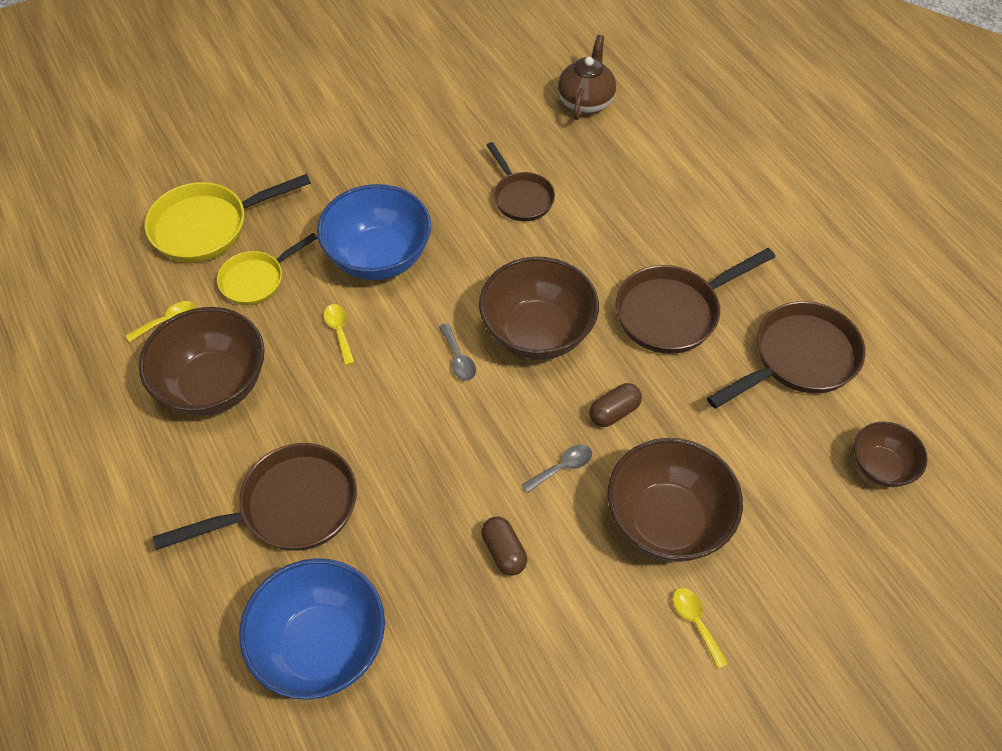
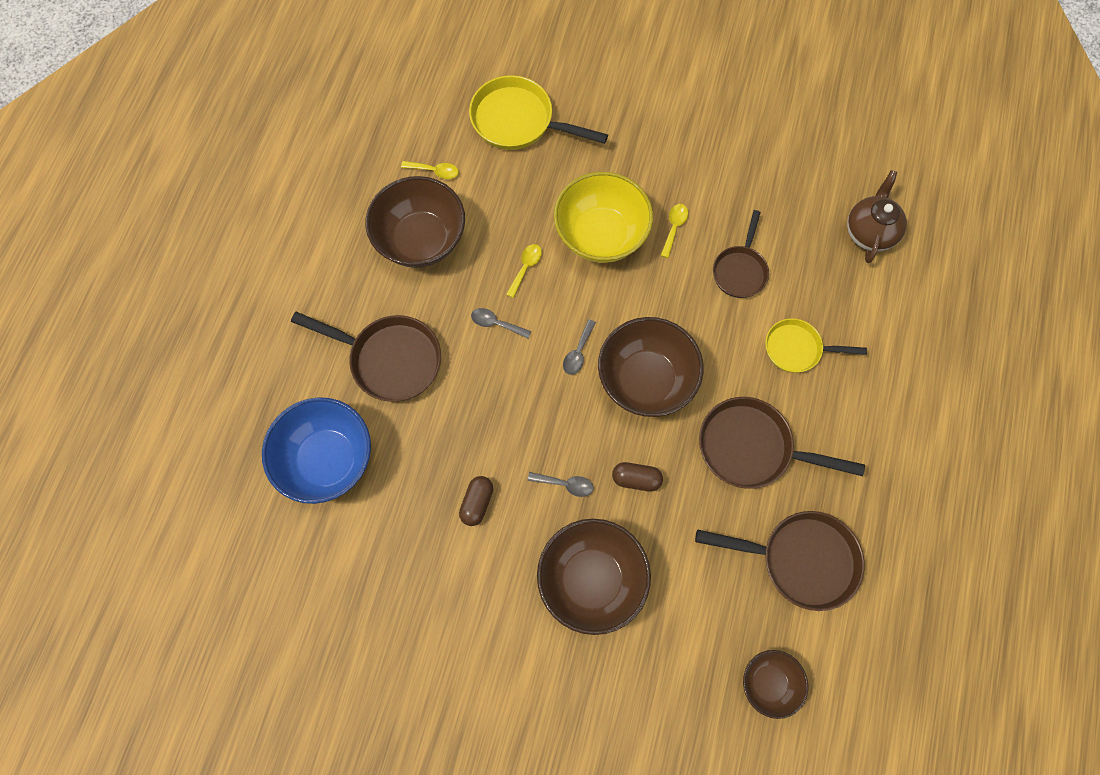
camera: 45 degrees right, 15 degrees up
yellow pan [217,233,317,305] -> yellow pan moved to [765,318,867,373]
blue bowl [317,184,431,280] -> yellow bowl [554,172,653,263]
brown teapot [558,35,616,120] -> brown teapot turned 45 degrees counterclockwise [847,170,907,263]
yellow spoon [673,588,728,669] -> yellow spoon moved to [661,204,688,258]
none -> grey spoon [471,308,531,339]

